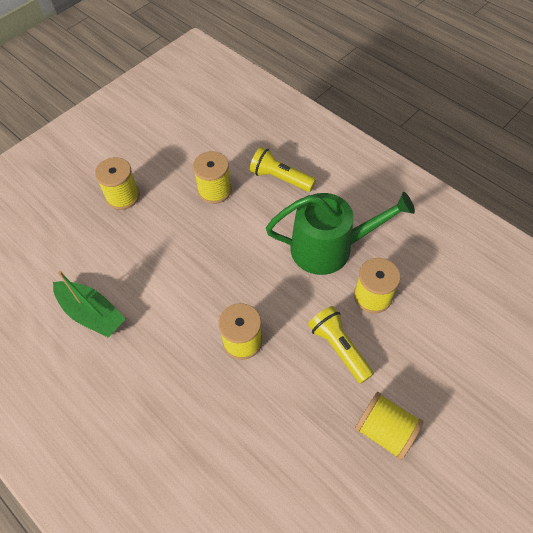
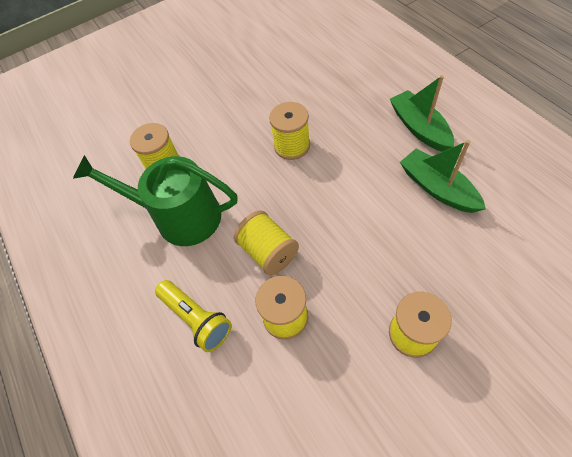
camera: 160 degrees left, 0 degrees up
yellow flashlight [308,306,374,384] -> none
yellow spool [355,392,424,460] -> yellow spool moved to [234,210,299,275]
none -> green boat [390,75,454,152]

